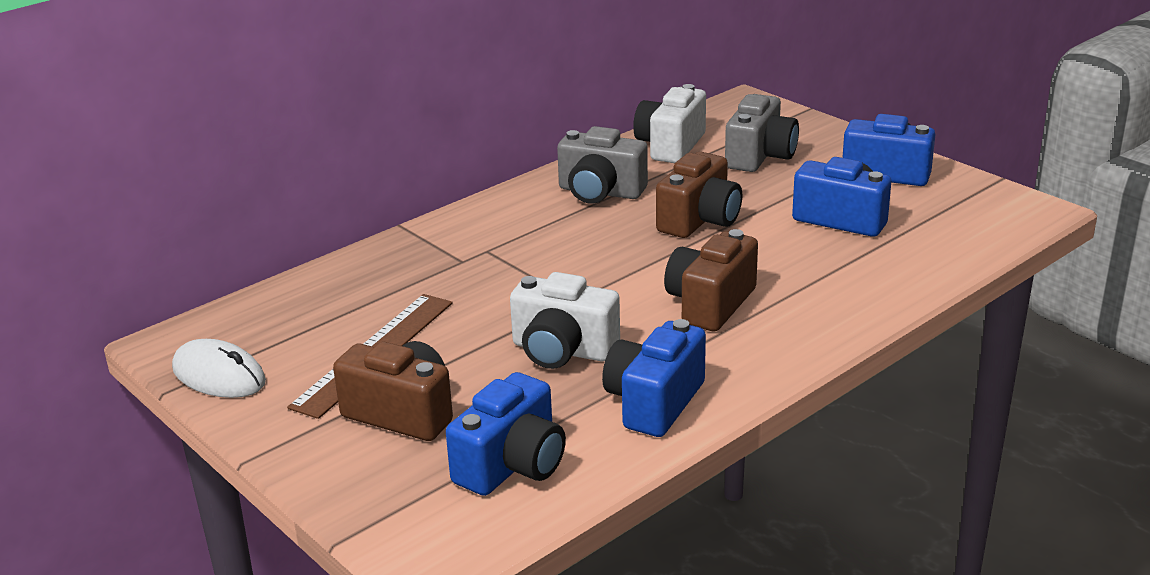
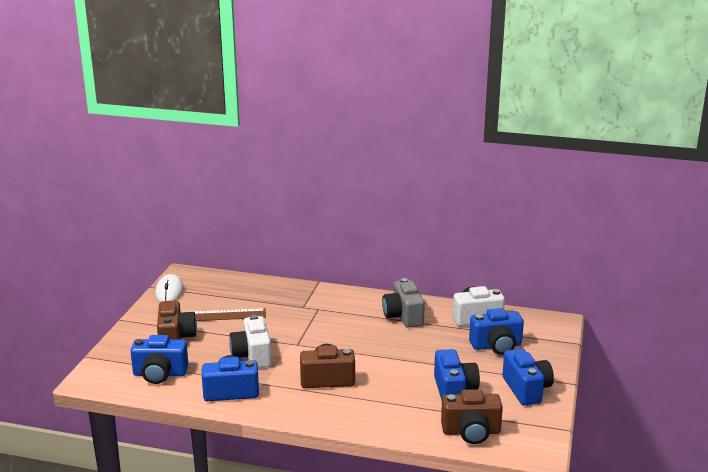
camera: 55 degrees right, 5 degrees down
brown camera [656,152,742,238] -> brown camera moved to [441,389,503,444]
grey camera [725,94,799,172] -> blue camera [469,308,524,355]

